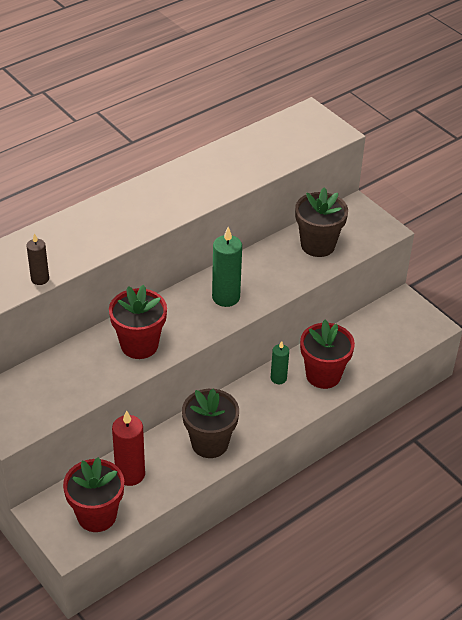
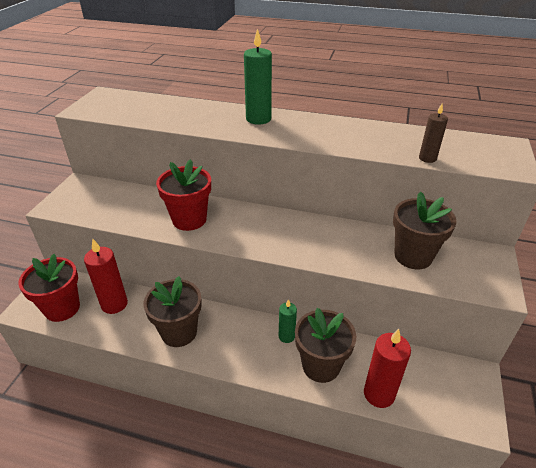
camera: 55 degrees right, 5 degrees down
brown candle [27,233,49,285] -> brown candle moved to [419,104,448,163]
green candle [212,227,242,307] -> green candle moved to [244,29,272,125]
red flower pot [300,320,355,389] -> brown flower pot [295,308,356,383]
none -> red candle [364,329,411,408]

